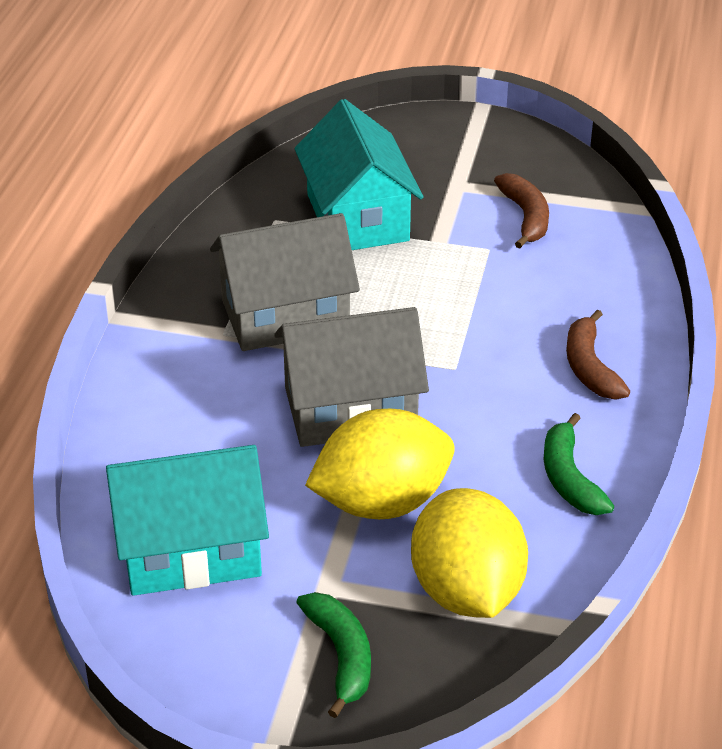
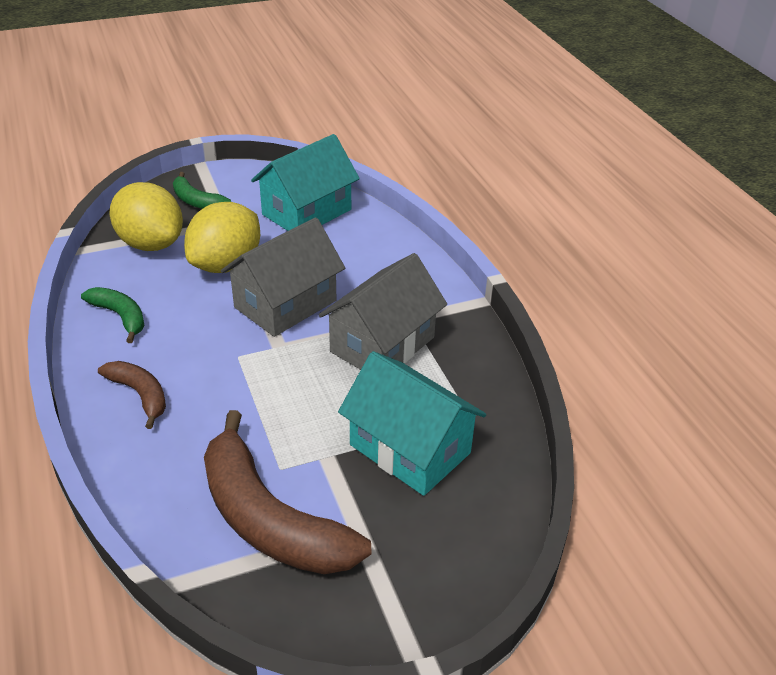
camera: 145 degrees right, 0 degrees up
brown banana [494,173,549,249] -> brown banana [204,410,371,574], size x1.97

